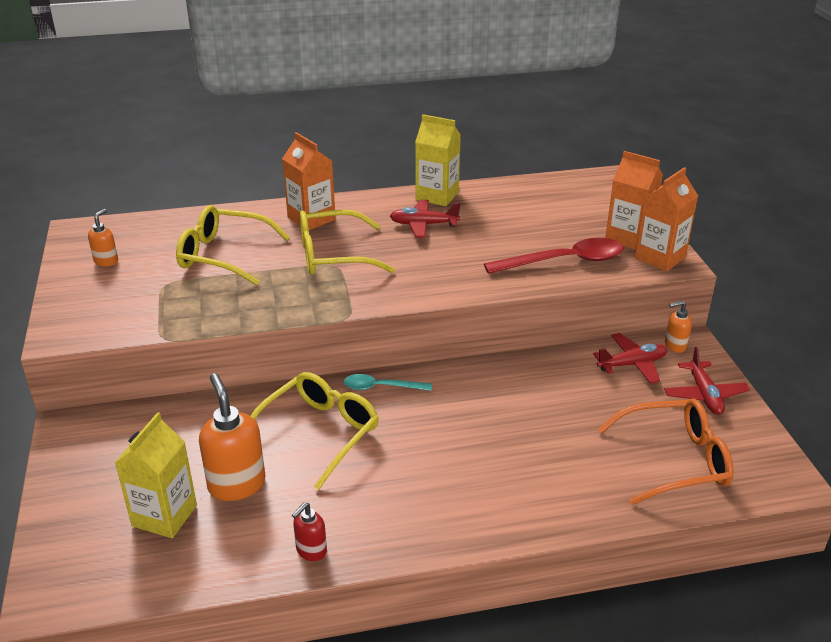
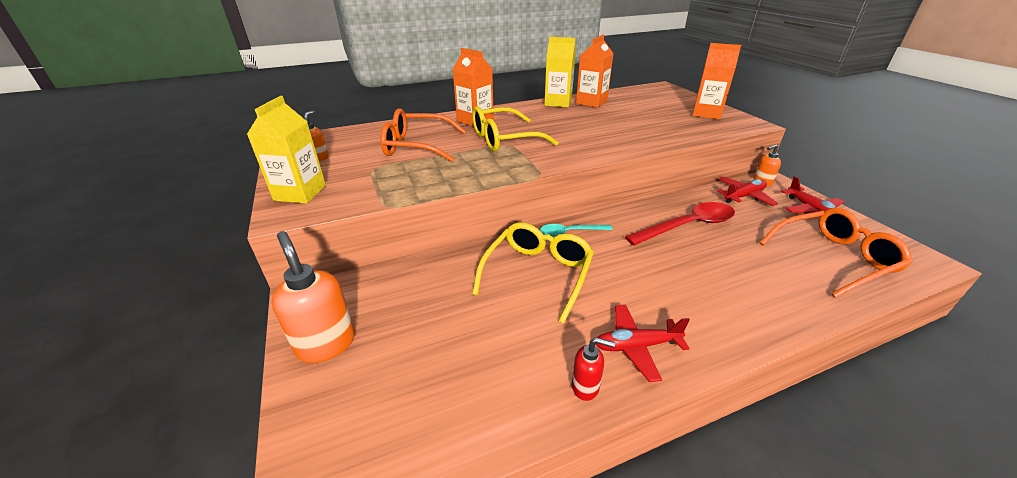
camera: 10 degrees left, 0 degrees up
yellow carton [115,412,197,538] -> yellow carton moved to [247,96,326,204]
yellow glasses [176,205,290,285] -> orange glasses [381,108,465,162]
orange soap dispenser [199,373,266,501] -> orange soap dispenser moved to [272,231,355,363]
red soap dispenser [292,502,327,561] -> red soap dispenser turned 105 degrees counterclockwise [572,337,615,401]
red plane [390,200,460,238] -> red plane moved to [595,305,690,382]
red spoon [484,238,624,274] -> red spoon moved to [625,202,735,246]
orange carton [635,167,698,272] -> orange carton moved to [576,35,614,108]

